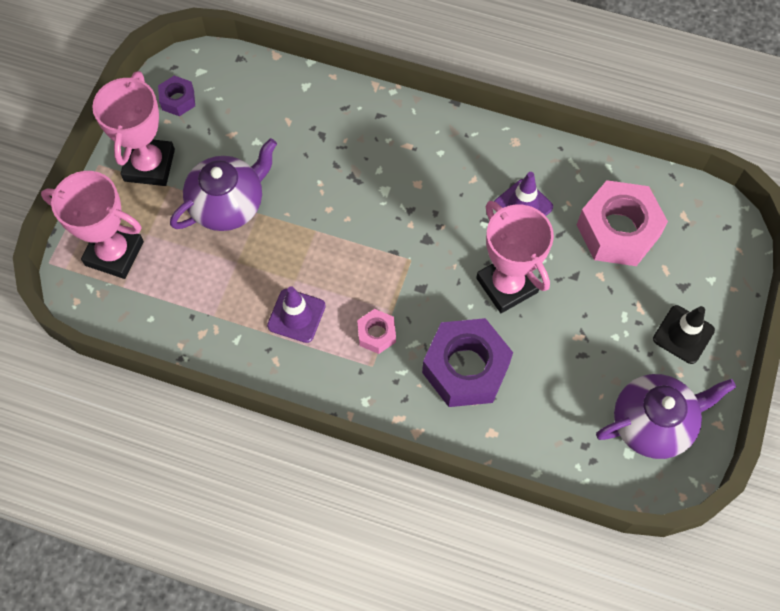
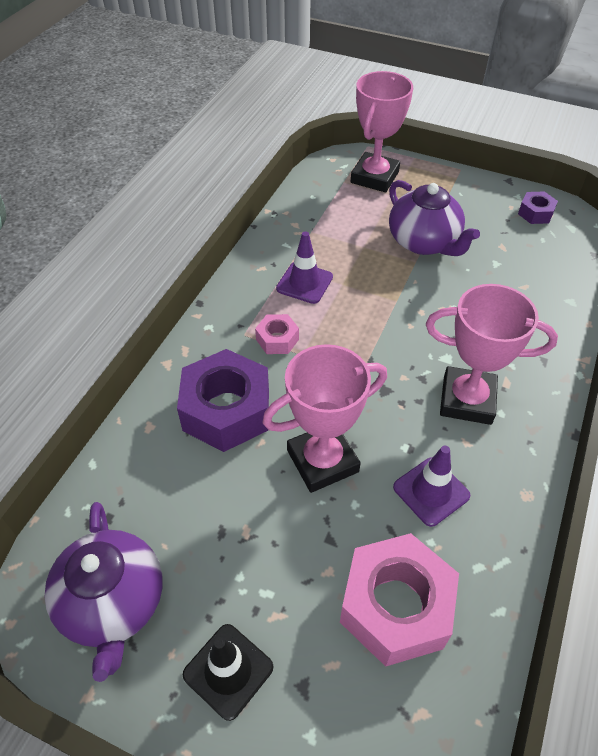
camera: 95 degrees right, 15 degrees down
pink trophy [92,71,175,186] -> pink trophy moved to [426,284,558,425]

